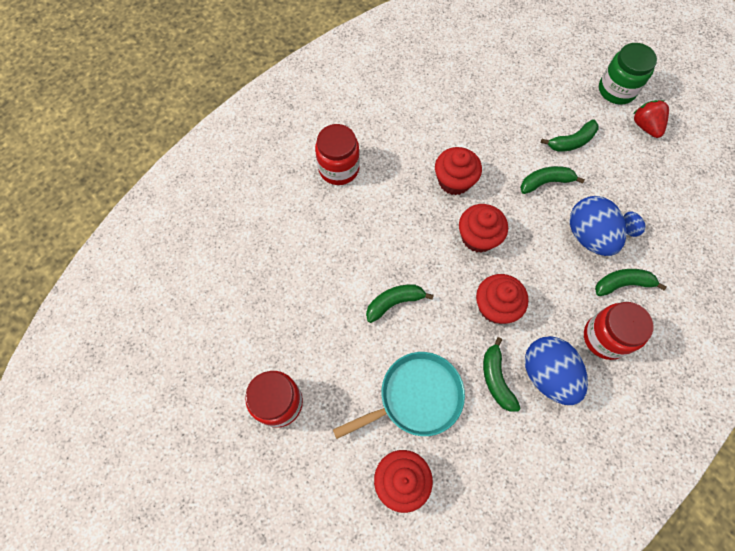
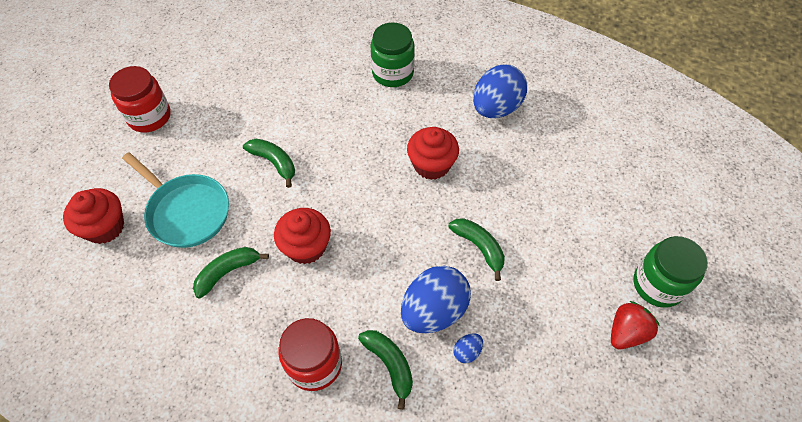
camera: 65 degrees right, 10 degrees down
red jar [315,124,360,185] -> green jar [371,22,415,87]
red cupcake [459,204,508,253] -> none
blue egg [525,336,588,405] -> blue egg moved to [473,65,527,118]
green banana [541,119,599,152] -> none

